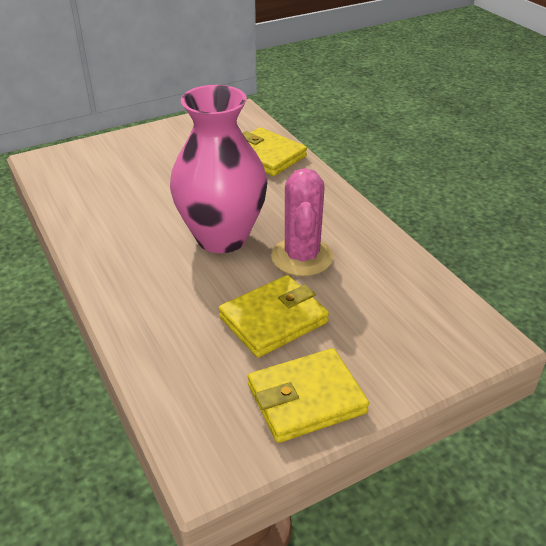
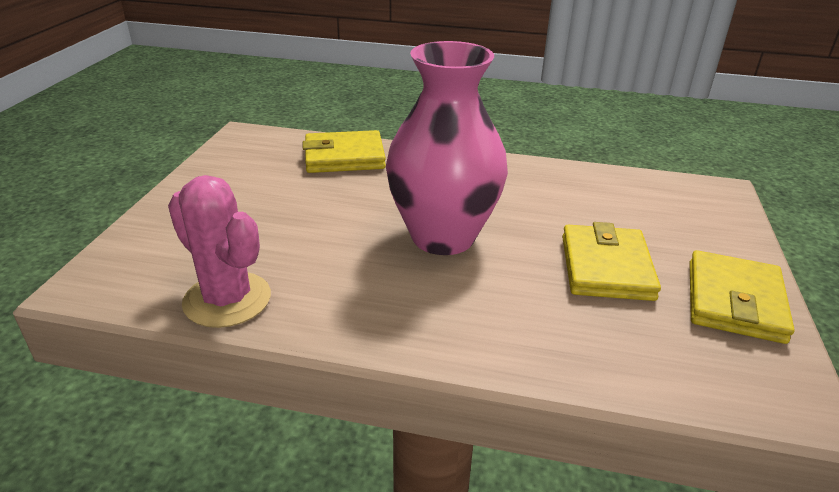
camera: 50 degrees left, 5 degrees down
pink cactus [271,168,334,276] -> pink cactus moved to [168,175,271,328]

